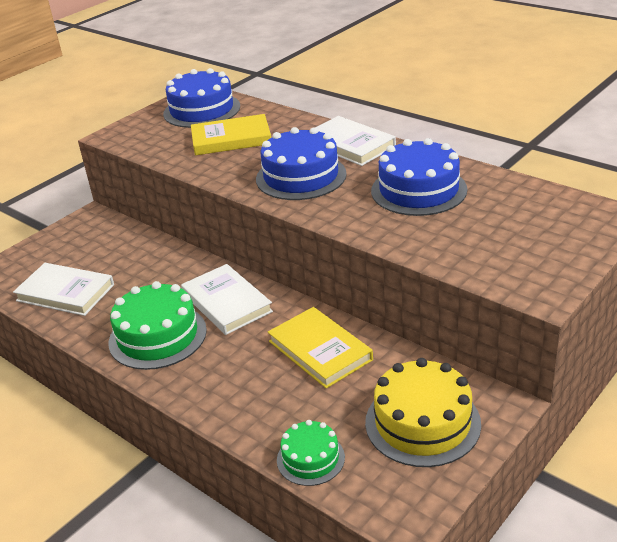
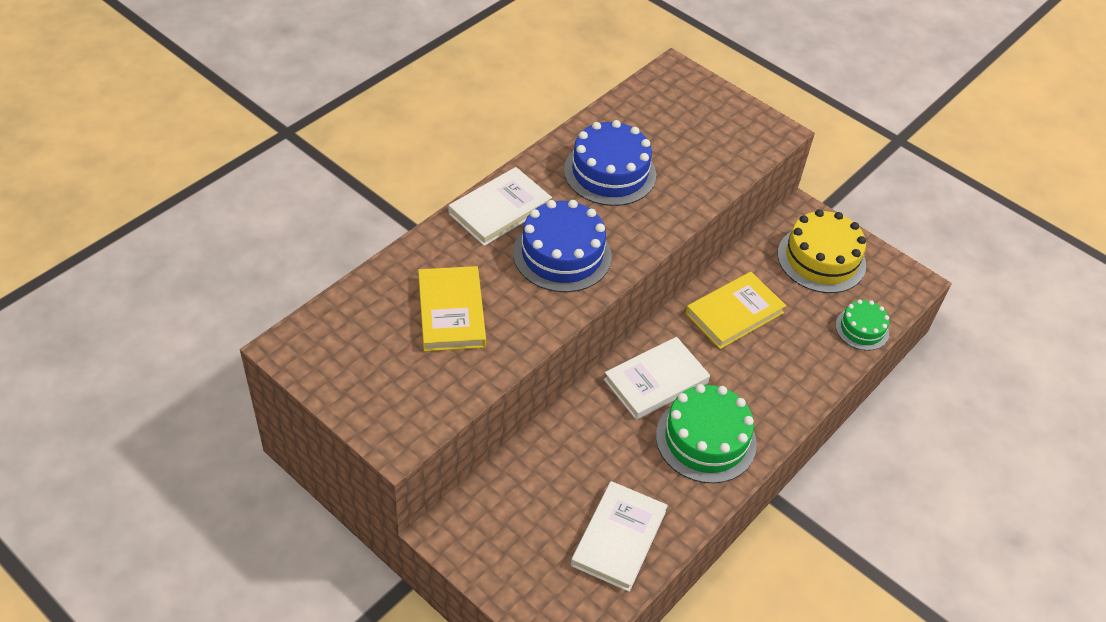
camera: 95 degrees left, 15 degrees up
blue cake [163,68,240,128] -> none

